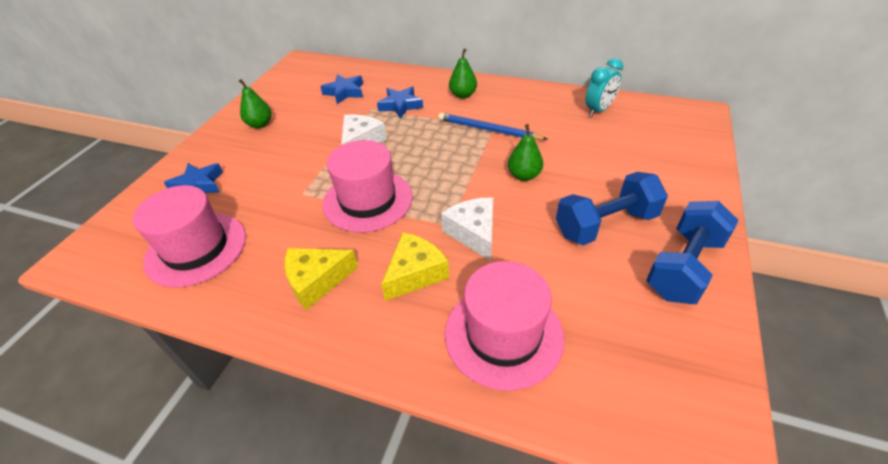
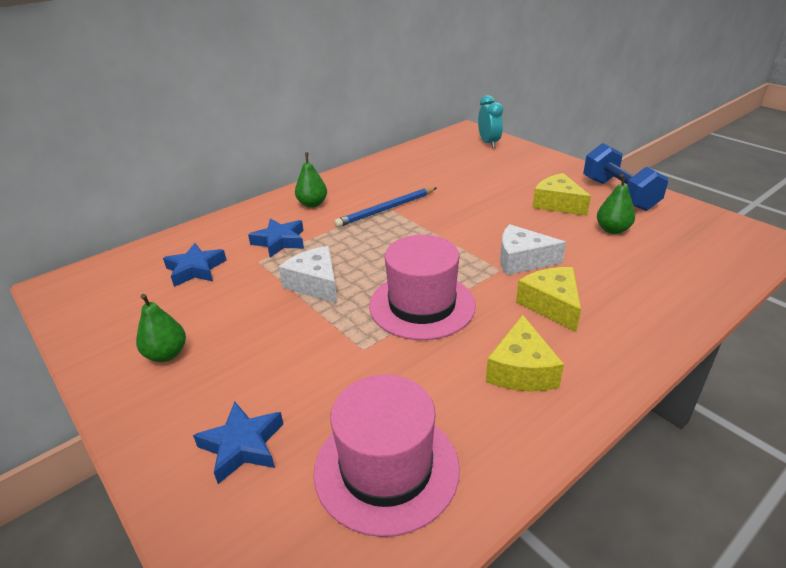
camera: 60 degrees left, 10 degrees down
pink hat [445,261,564,391] -> none
green pear [508,124,543,181] -> green pear moved to [597,174,635,234]
blue dumbbell [556,172,668,245] -> yellow cheese [532,173,591,216]
turquoise clock [585,58,623,117] -> turquoise clock moved to [478,95,503,148]

